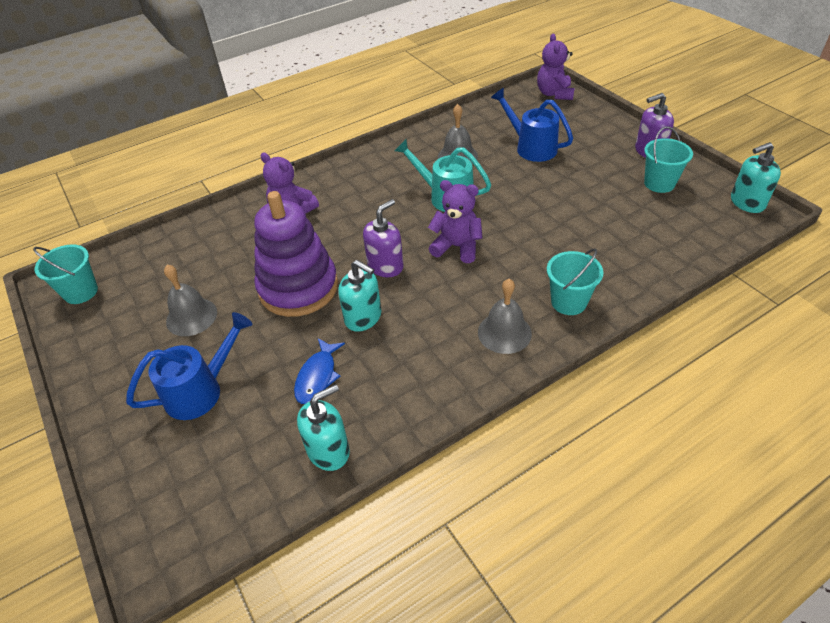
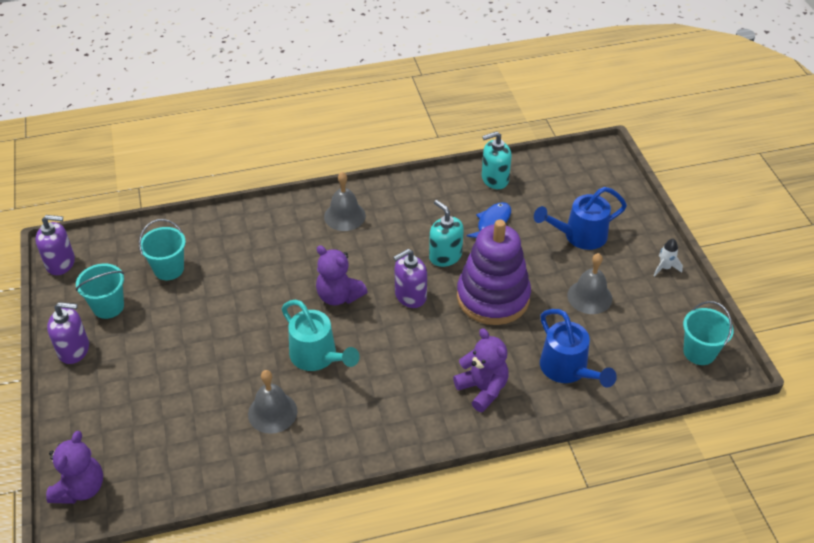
camera: 165 degrees left, 0 degrees up
blue watering can [491,88,573,162] -> blue watering can moved to [540,309,617,388]
turquoise bucket [547,248,603,315] -> turquoise bucket moved to [139,219,186,280]
turquoise soap dispenser [731,142,781,213] -> purple soap dispenser [35,215,75,275]
none -> white rocket [654,238,683,277]

